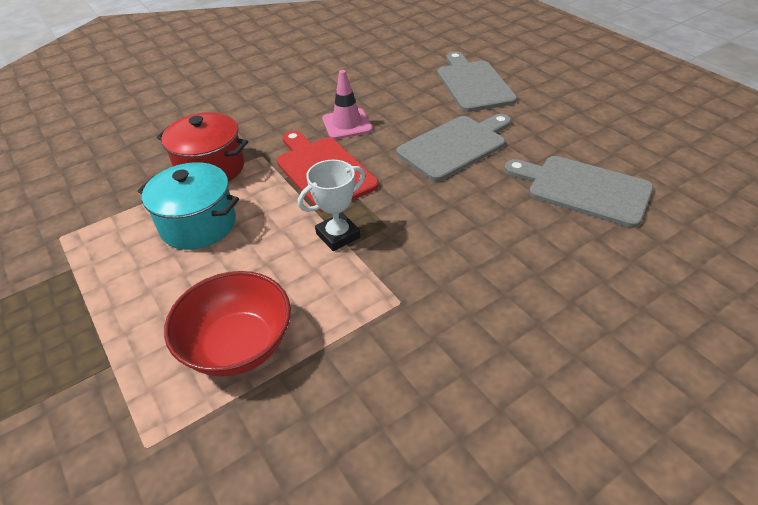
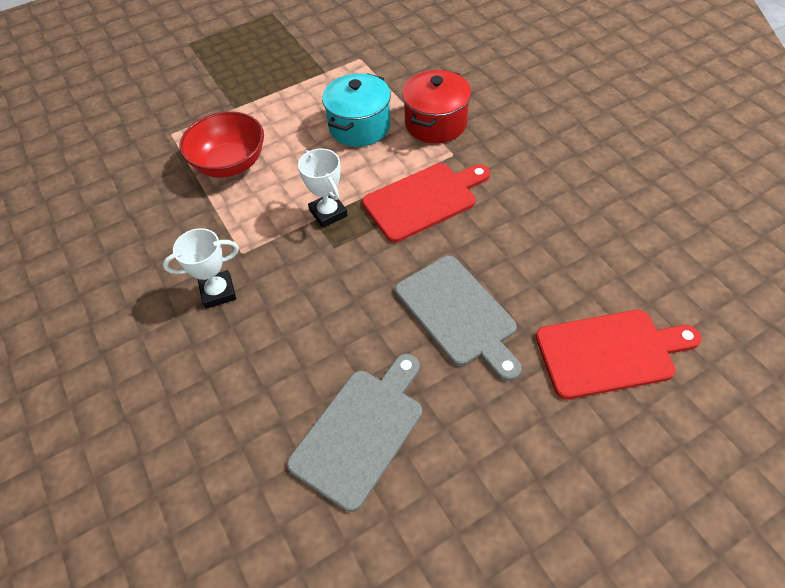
camera: 95 degrees right, 10 degrees up
pink traffic cone [322,70,373,139] -> none
grey cutting board [437,52,517,112] -> red cutting board [536,310,702,399]
none -> white trophy [163,228,239,309]

